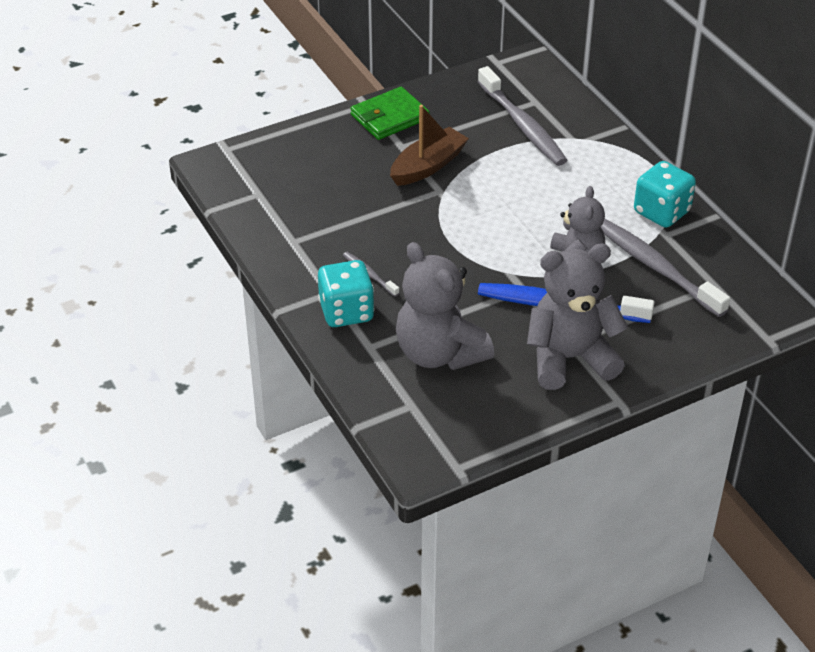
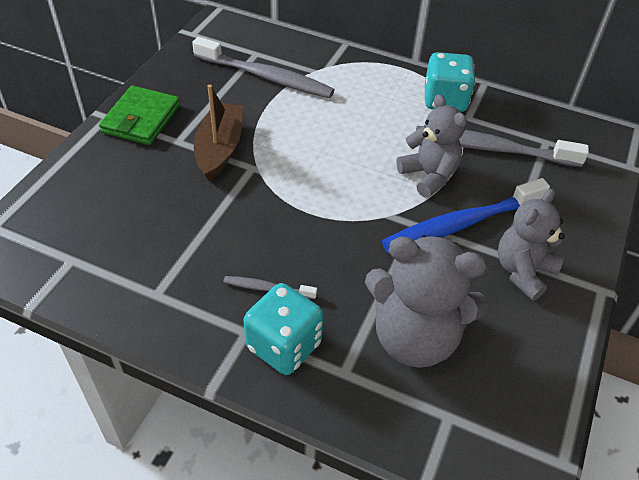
camera: 40 degrees left, 5 degrees up
grey teddy bear [527,244,628,390] -> grey teddy bear [498,189,565,301], size x0.66

